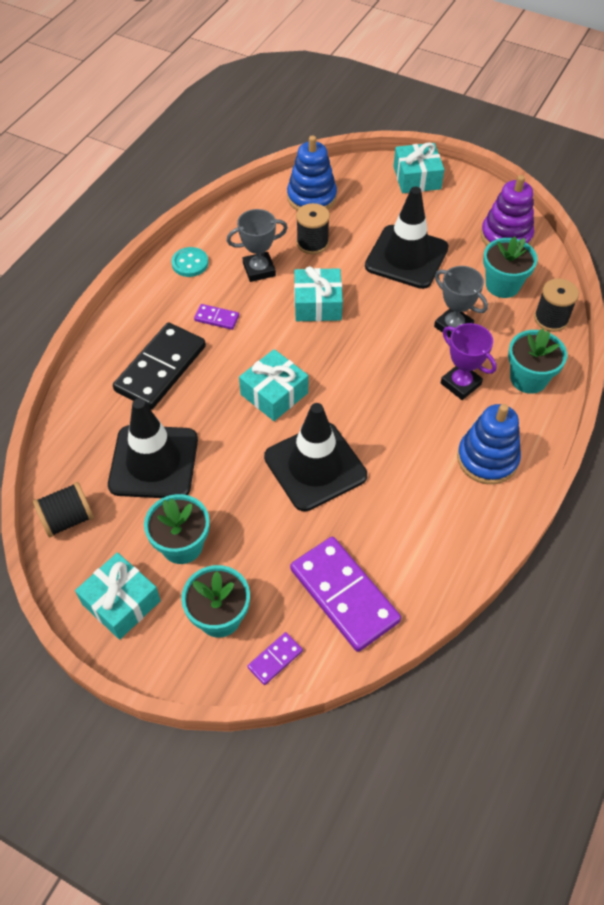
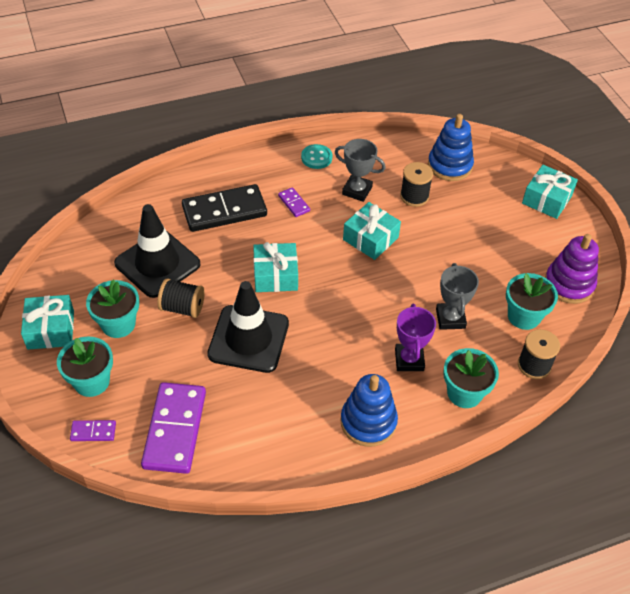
camera: 40 degrees right, 5 degrees down
black spool [33,482,94,537] -> black spool moved to [157,278,205,318]
black traffic cone [365,187,449,289] -> none

